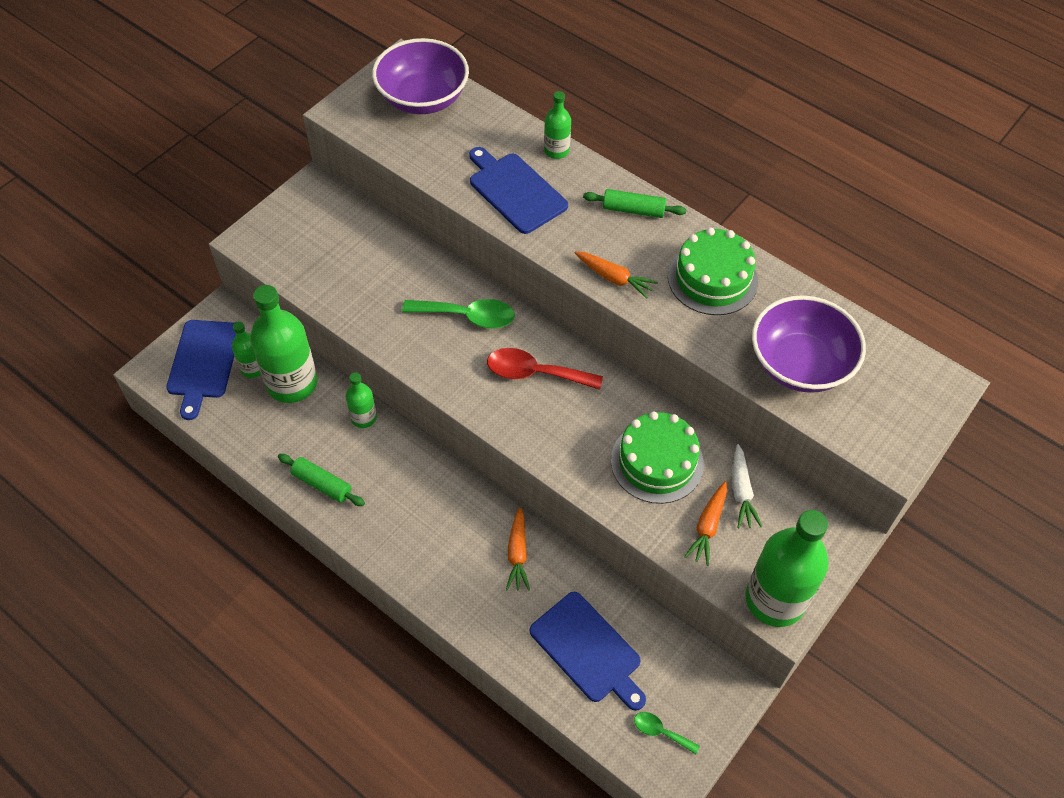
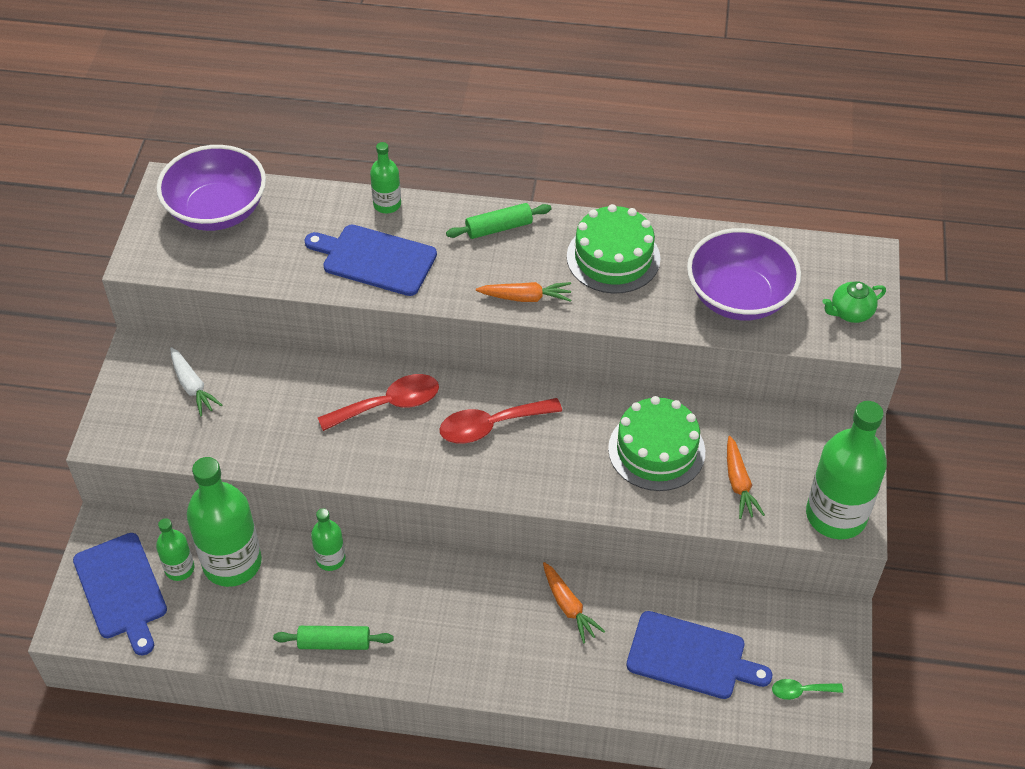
camera: 30 degrees left, 5 degrees down
green spoon [402,299,515,328] -> red spoon [318,374,439,431]
white carrot [732,444,762,528] -> white carrot moved to [170,347,223,416]
none -> green teapot [822,281,886,323]

